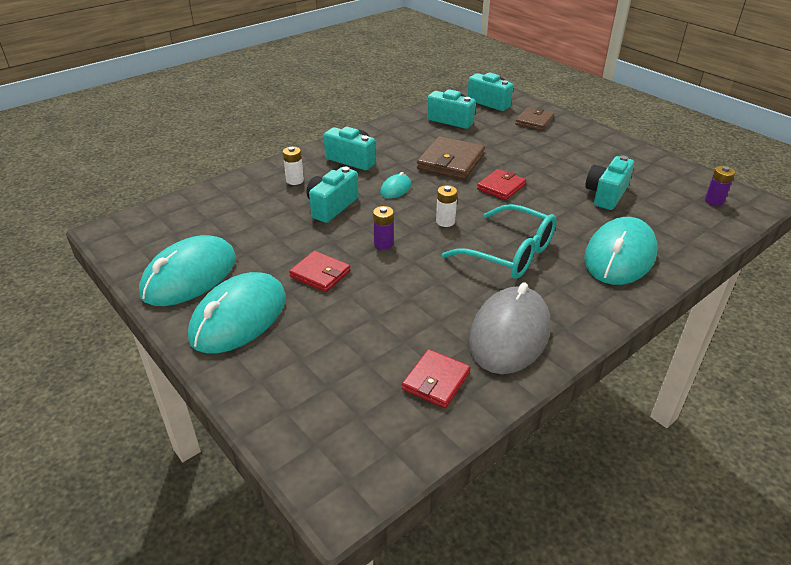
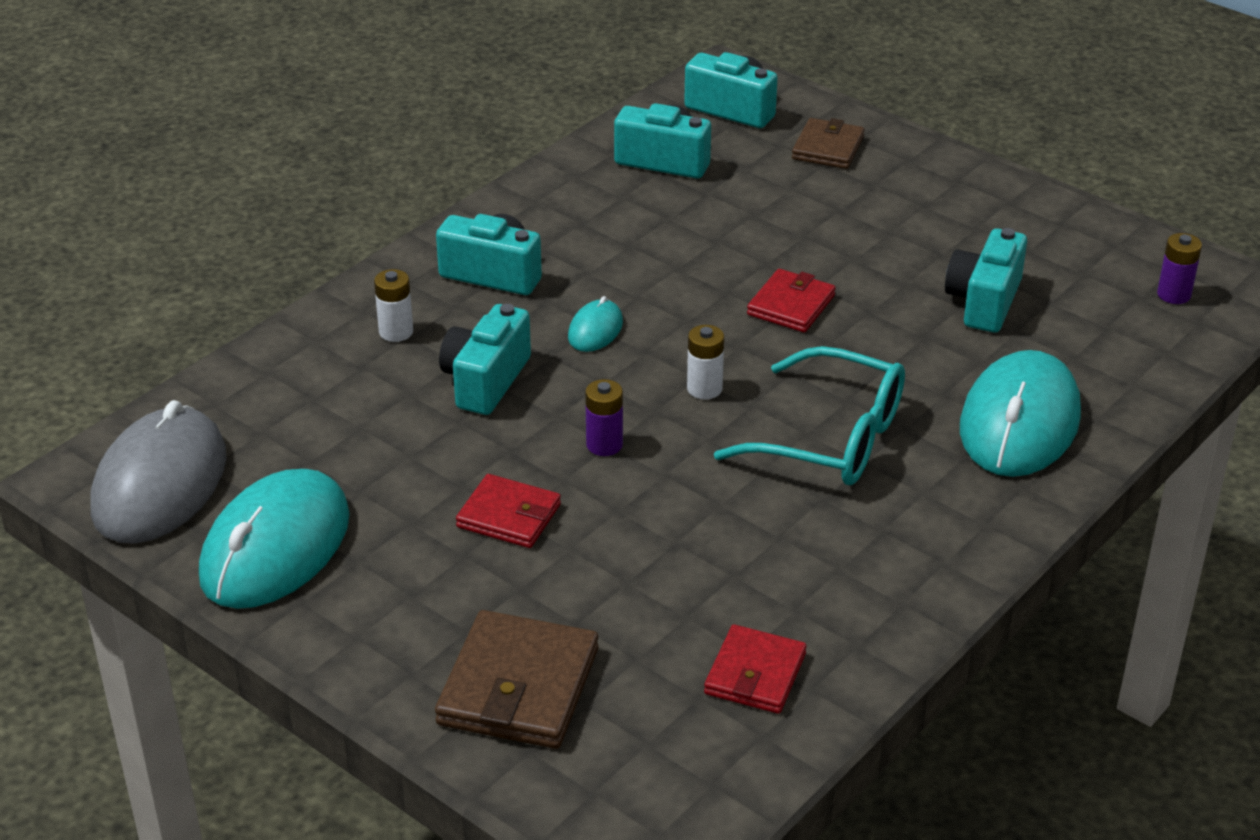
camera: 10 degrees left, 0 degrees up
turquoise mouse [188,272,286,354] -> none
brown wallet [417,136,485,180] -> brown wallet moved to [435,610,598,749]
grey mouse [469,282,550,374] -> grey mouse moved to [91,400,227,544]

